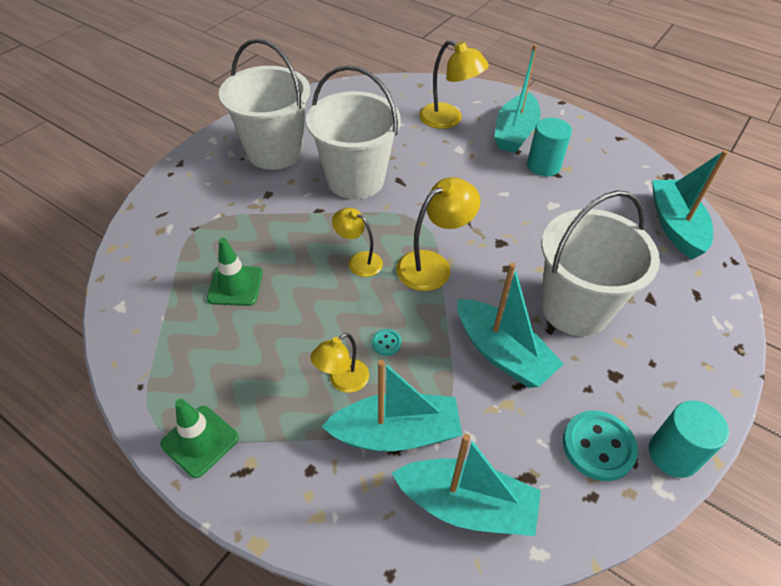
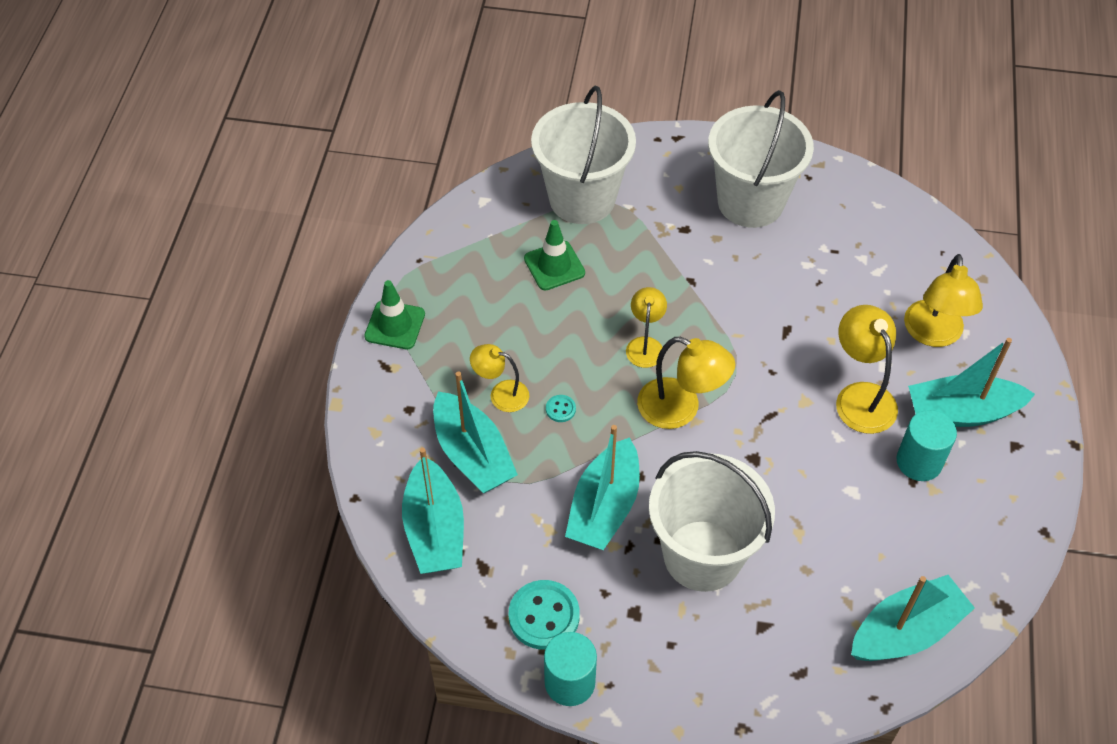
camera: 65 degrees right, 5 degrees up
white bucket [306,65,401,199] -> white bucket moved to [531,86,636,224]
none -> yellow lamp [836,305,898,434]

